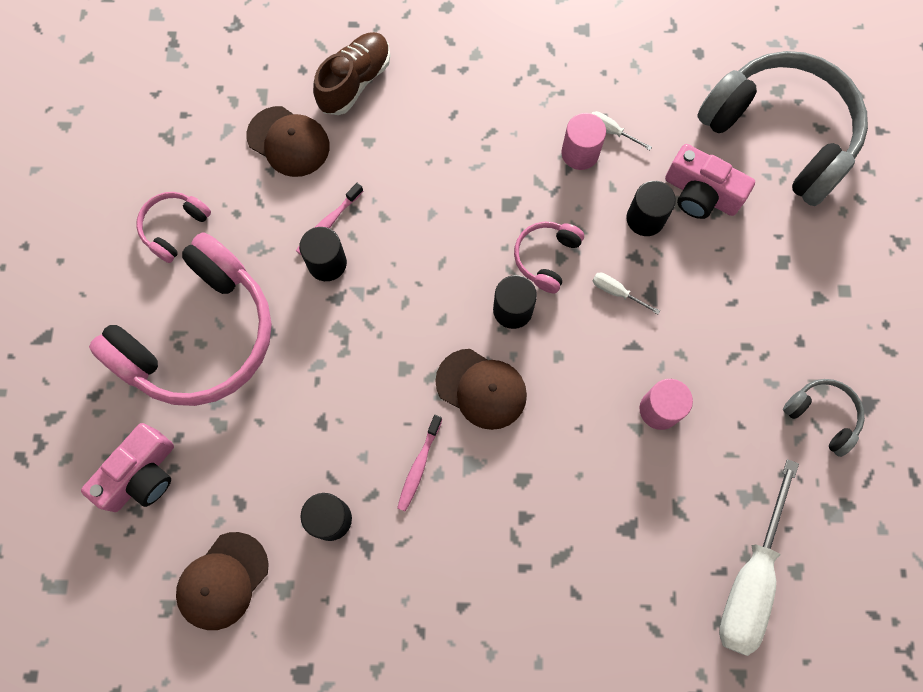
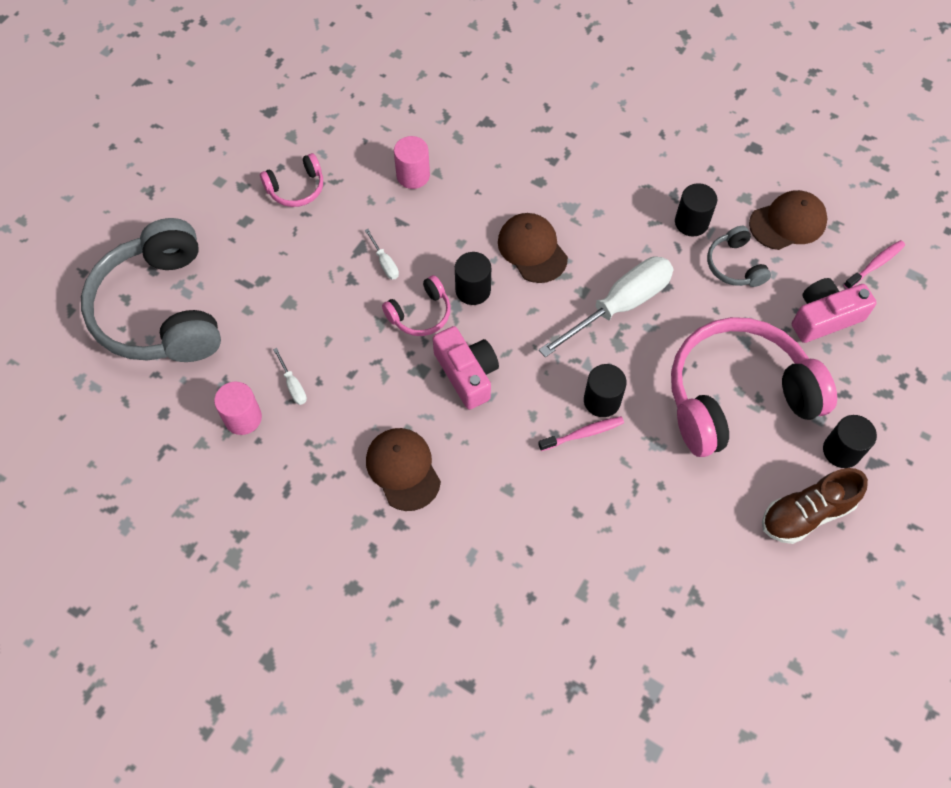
camera: 150 degrees left, 10 degrees down
pink headphones [136,192,211,263] -> pink headphones moved to [260,153,323,207]
brown cap [246,106,330,177] -> brown cap moved to [366,428,441,511]
brown shoe [313,32,390,115] -> brown shoe moved to [762,468,868,544]
pink toothbrush [397,415,442,512] -> pink toothbrush moved to [844,240,905,289]
pink cylinder [561,113,606,170] -> pink cylinder moved to [214,382,262,435]
black cylinder [626,181,676,236] -> black cylinder moved to [823,415,877,468]
pink camera [665,144,755,219] -> pink camera moved to [433,326,499,410]
white screwdriver [719,459,799,656] -> white screwdriver moved to [539,256,674,357]
grey headphones [783,379,865,457] -> grey headphones moved to [707,226,771,287]

